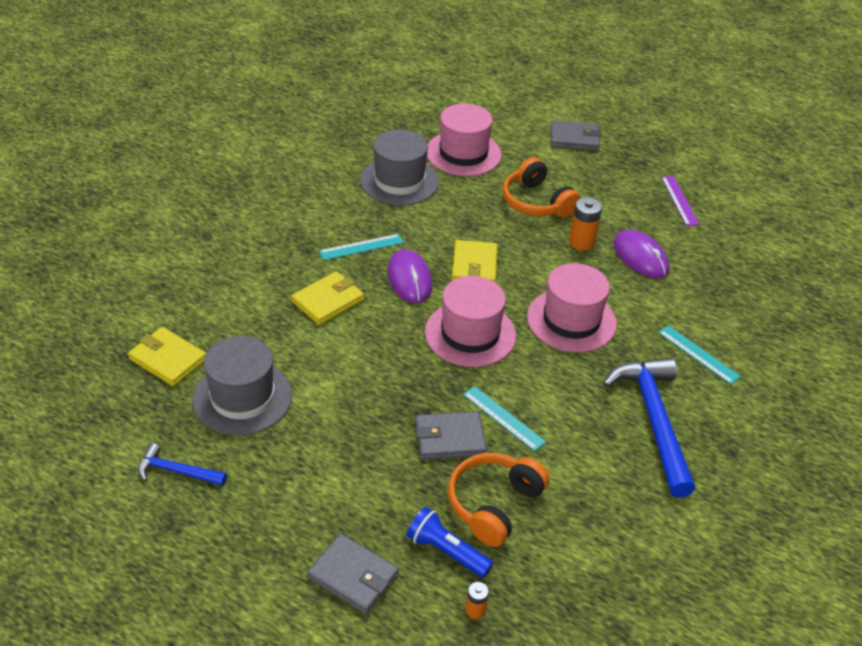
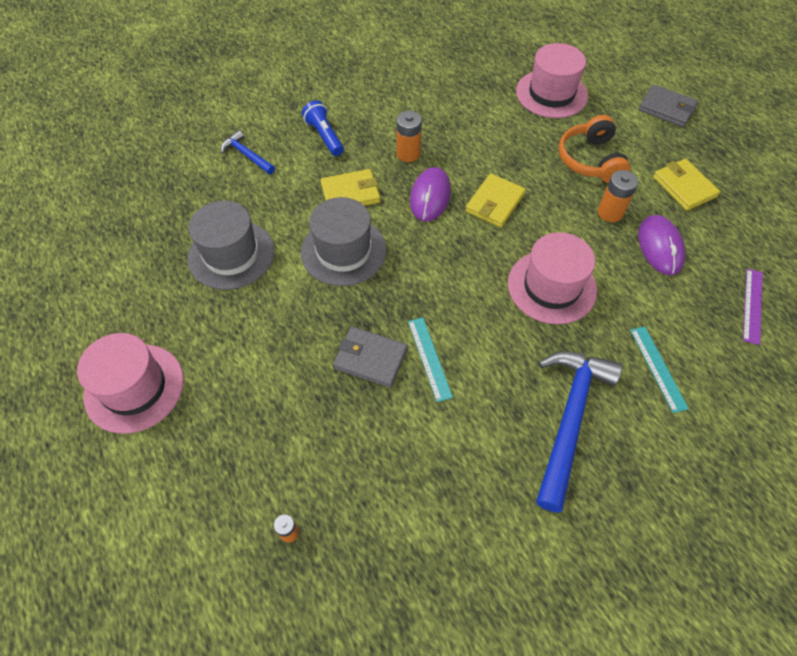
camera: 30 degrees right, 15 degrees up
yellow wallet [128,327,206,386] -> yellow wallet moved to [653,159,720,211]
blue hammer [138,443,227,486] -> blue hammer moved to [221,130,275,174]
grey wallet [307,534,399,614] -> none
turquoise ruler [319,234,404,260] -> orange battery [396,111,422,162]
grey hat [360,130,439,205] -> grey hat moved to [301,197,386,286]
blue flashlight [407,507,494,578] -> blue flashlight moved to [302,100,344,156]
pink hat [425,276,516,367] -> pink hat moved to [77,333,184,434]
orange headphones [448,453,550,547] -> none
purple ruler [661,176,699,226] -> purple ruler moved to [743,269,763,345]

